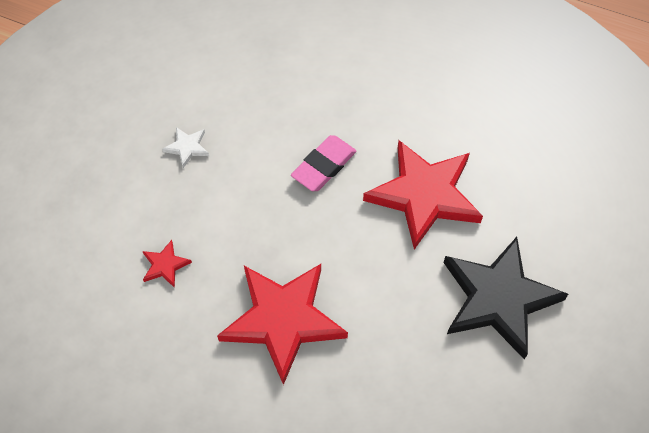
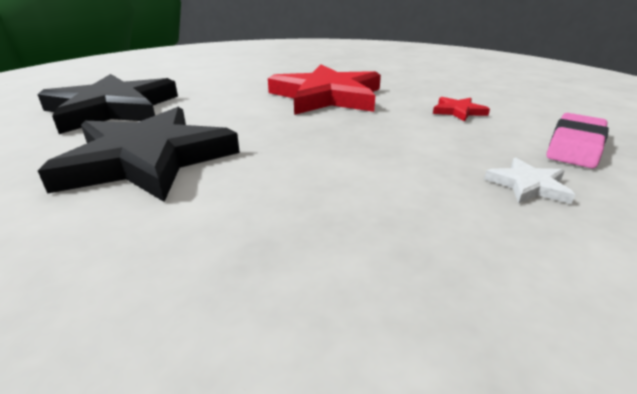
camera: 175 degrees right, 30 degrees down
pink eraser [291,135,357,191] -> pink eraser moved to [546,113,609,168]
red star [363,140,483,250] -> black star [38,107,240,202]

